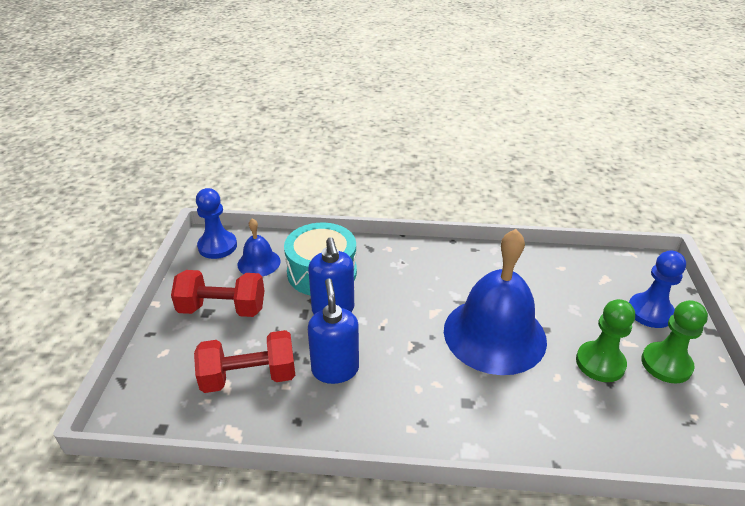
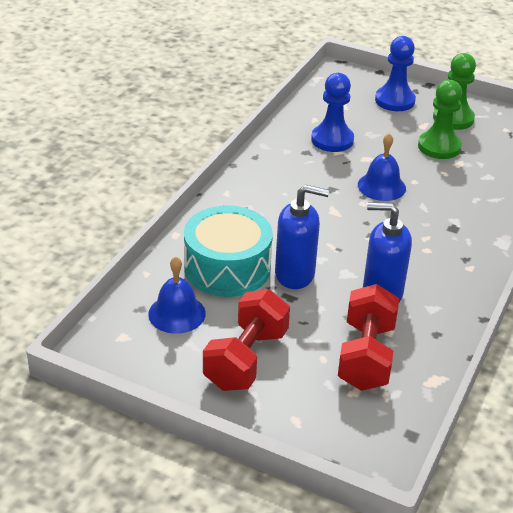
camera: 70 degrees left, 0 degrees up
blue pawn [196,188,237,259] -> blue pawn moved to [311,73,354,152]
blue bell [444,229,547,375] -> blue bell [358,133,406,201], size x0.48

